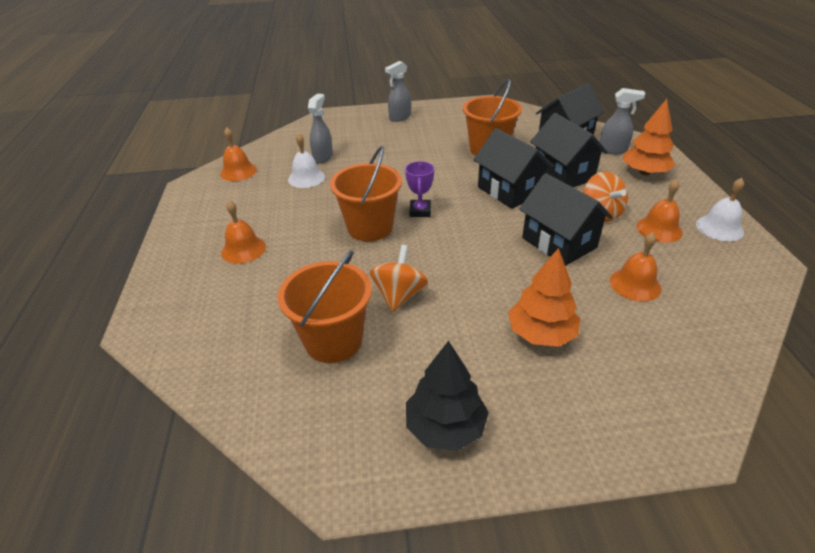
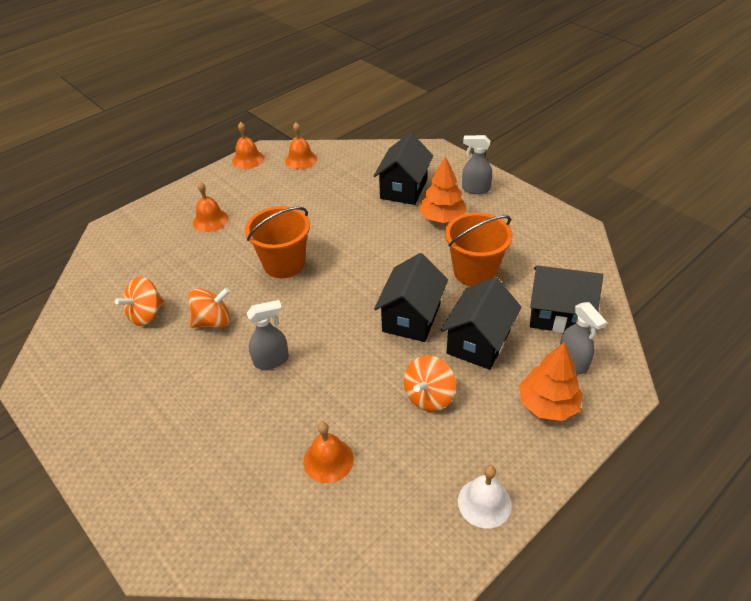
camera: 55 degrees right, 5 degrees up
orange bucket [277,250,372,363] -> orange spinning top [115,277,164,326]
white bell [288,133,325,188] -> none
grey spray bottle [308,94,333,164] -> grey spray bottle moved to [247,300,289,369]
purple trophy [405,161,434,217] -> none
black tree [406,341,489,451] -> none
orange tree [508,248,580,347] -> orange tree moved to [419,156,467,223]
black house [519,173,612,266] -> black house moved to [374,132,433,205]
orange bell [636,179,683,243] -> orange bell moved to [232,122,264,169]

